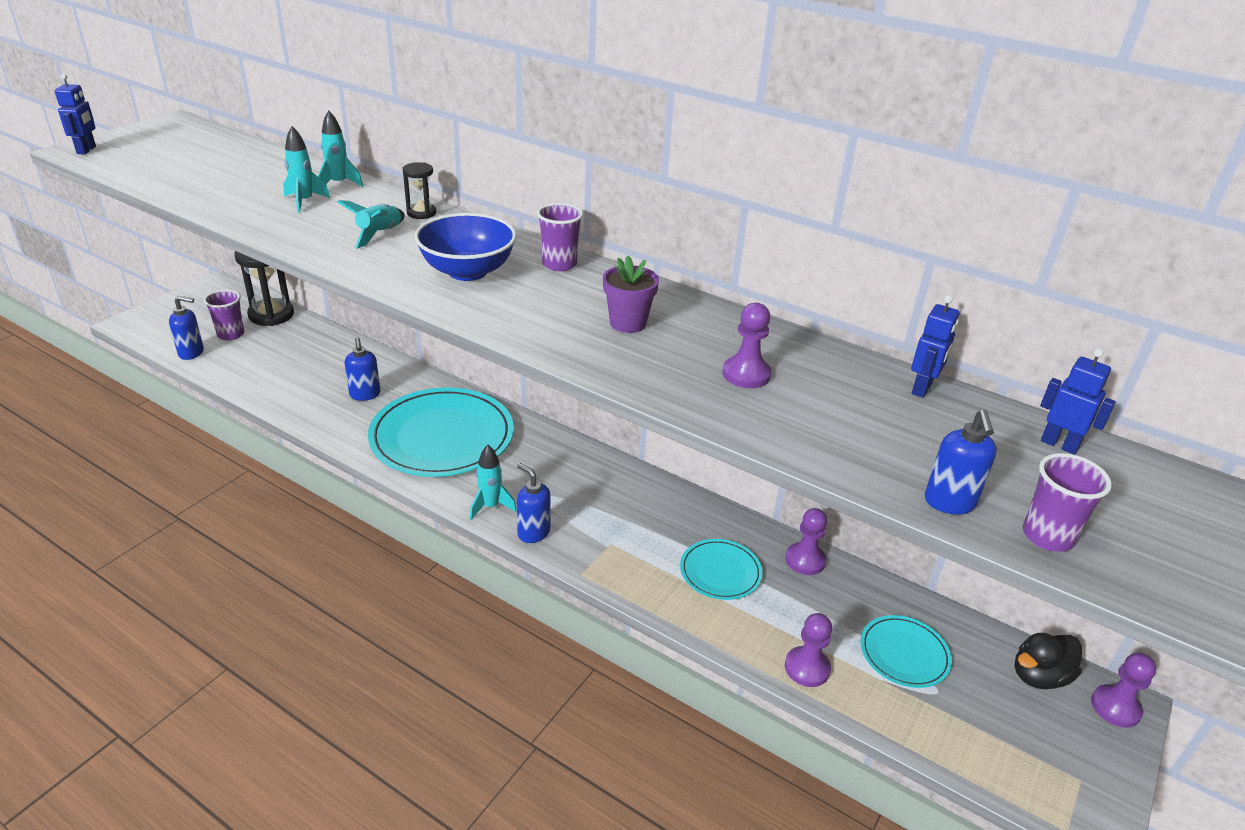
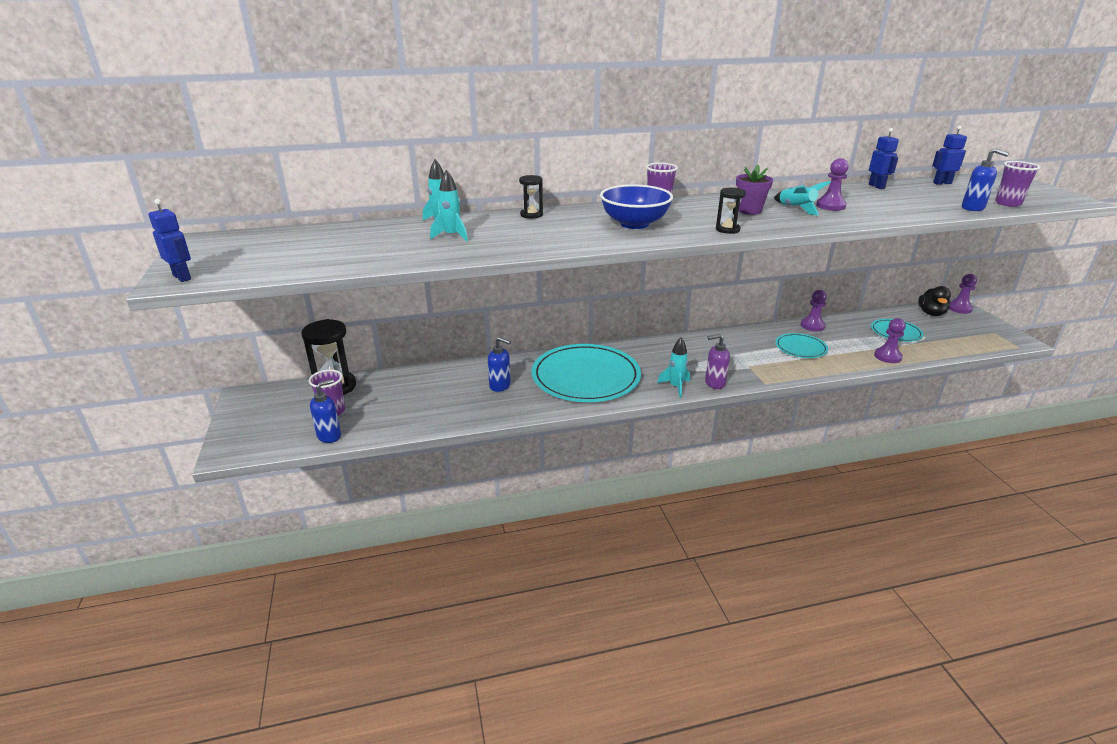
camera: 45 degrees left, 5 degrees down
turquoise rocket [338,200,405,249] -> turquoise rocket moved to [774,181,831,215]
blue soap dispenser [517,463,551,543] -> purple soap dispenser [705,334,730,389]
none -> black hourglass [716,188,746,234]

